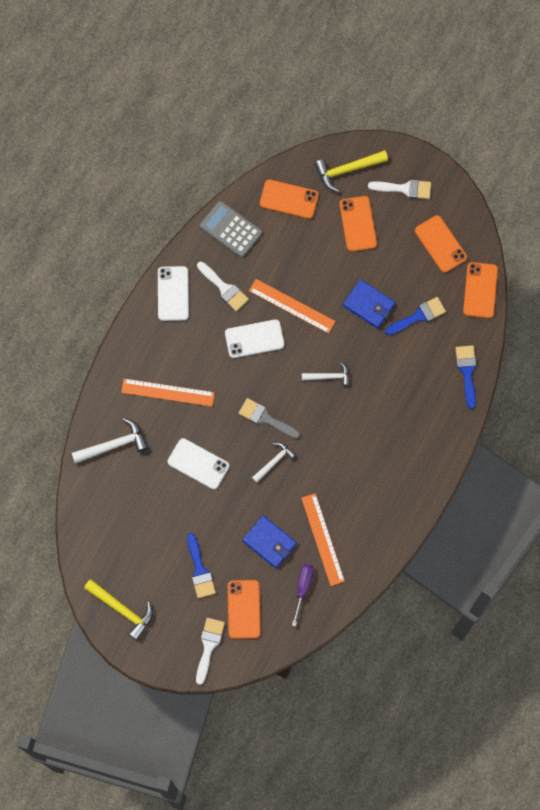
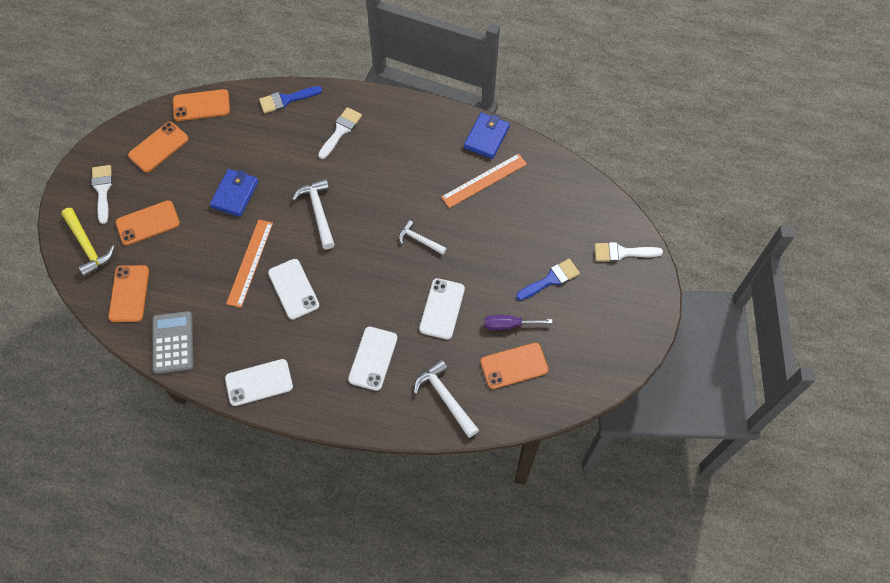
camera: 105 degrees left, 10 degrees down
yellow hammer [84,579,153,641] -> none
orange ruler [121,379,215,407] -> white phone [348,327,397,391]
white brush [197,261,249,311] -> white brush moved to [318,107,362,159]
grey calculator [200,201,262,258] -> grey calculator turned 150 degrees clockwise [153,311,194,374]
orange phone [228,580,261,639] -> orange phone moved to [480,343,548,389]
grey brush [239,398,300,439] -> none
blue wallet [242,516,297,568] -> blue wallet moved to [464,112,510,159]
purple screwdriver [292,564,314,627] -> purple screwdriver moved to [484,315,552,330]
white hammer [302,362,350,386] -> white hammer [292,178,335,250], size x1.52
blue brush [385,297,446,335] -> none

